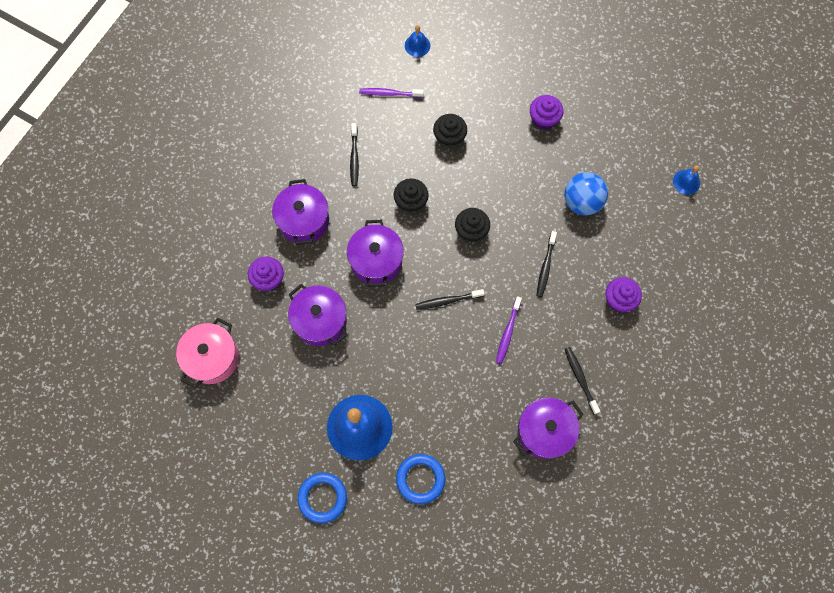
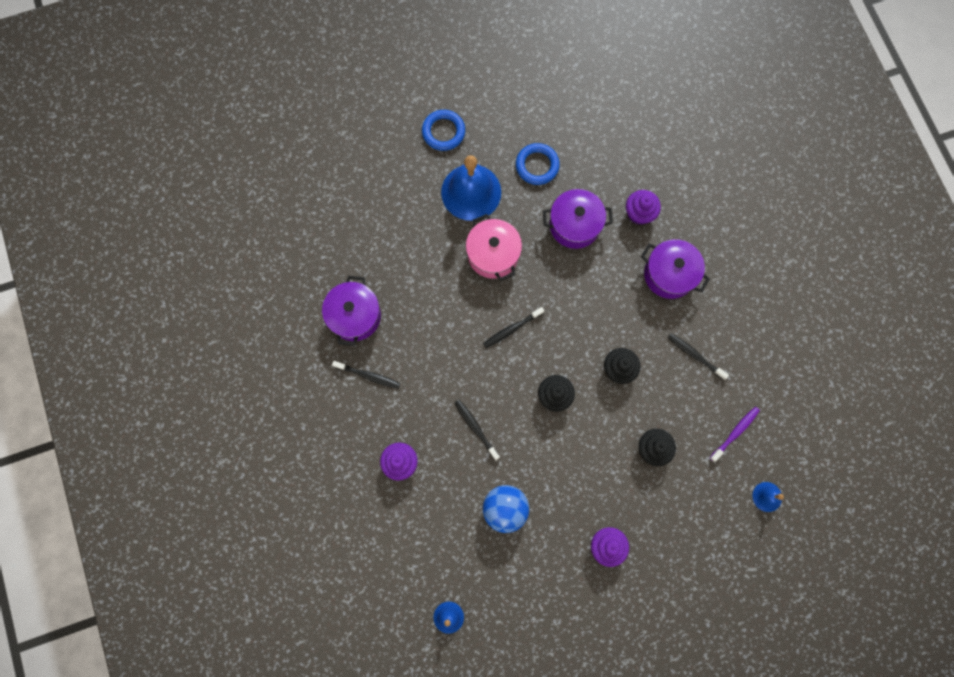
camera: 130 degrees right, 5 degrees up
pink pot [176,318,239,389] -> pink pot moved to [466,214,522,281]
purple pot [347,220,404,287] -> none
blue ring [396,454,445,504] -> blue ring moved to [516,143,560,185]
black toothbrush [415,289,485,310] -> black toothbrush turned 150 degrees counterclockwise [483,307,544,348]
purple toothbrush [496,296,522,364] -> none

